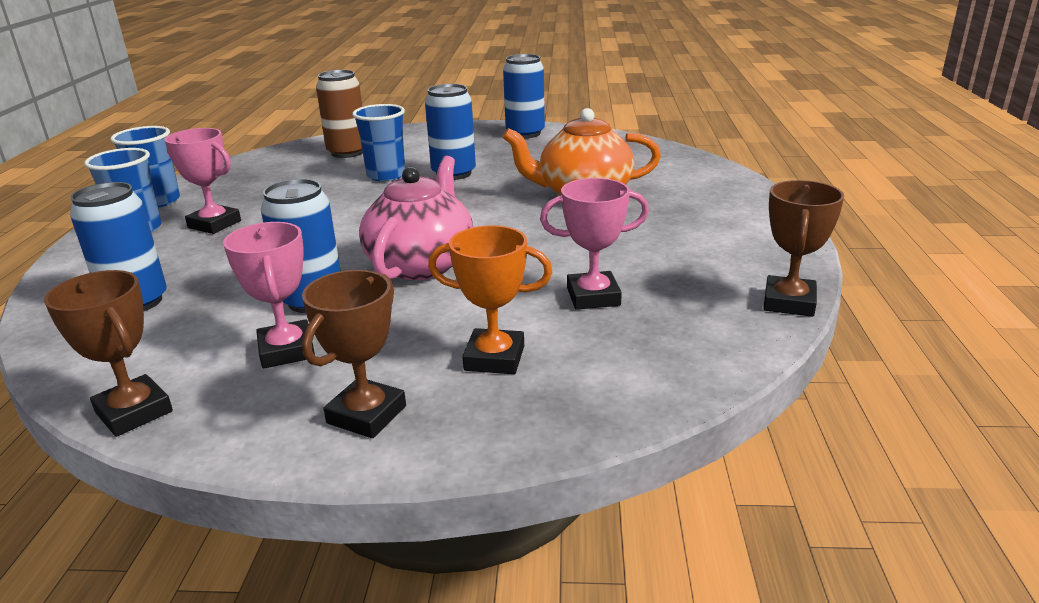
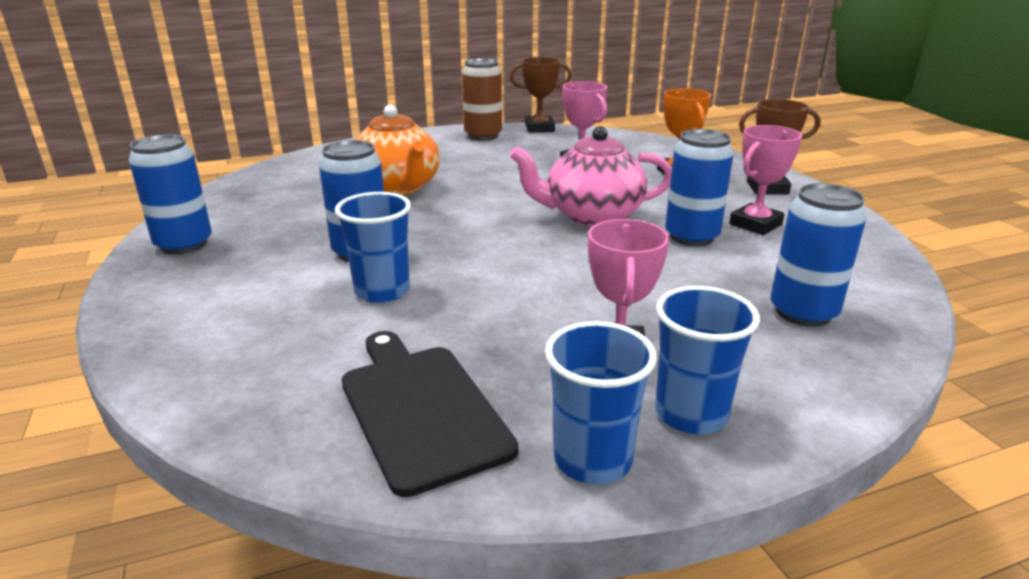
camera: 115 degrees left, 0 degrees up
brown trophy [44,270,173,437] -> none
brown can [316,70,363,158] -> brown can moved to [462,58,502,141]
none -> black cutting board [342,331,518,497]

